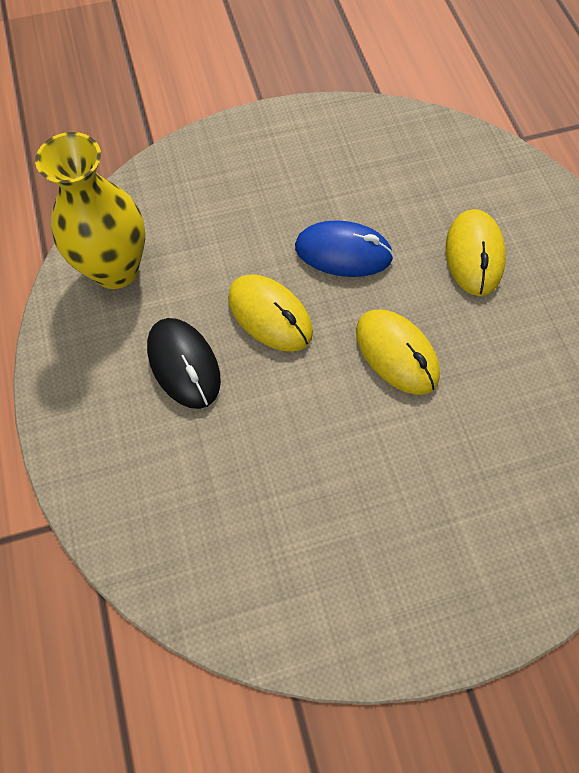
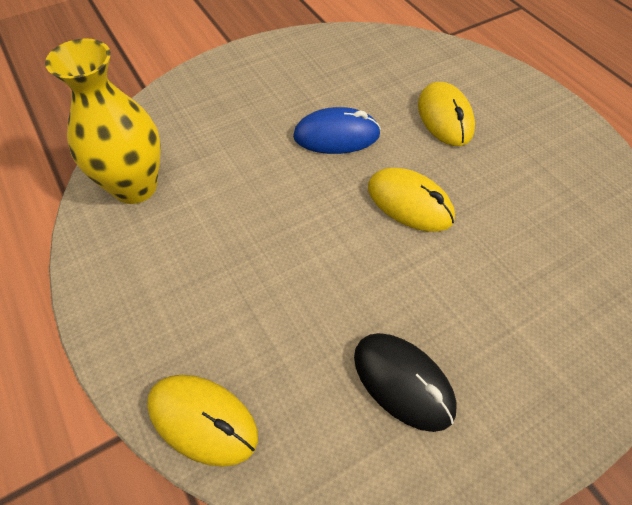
camera: 15 degrees left, 10 degrees down
black mouse [147,318,221,409] -> black mouse moved to [354,333,457,432]
yellow mouse [228,274,313,352] -> yellow mouse moved to [147,375,258,467]

